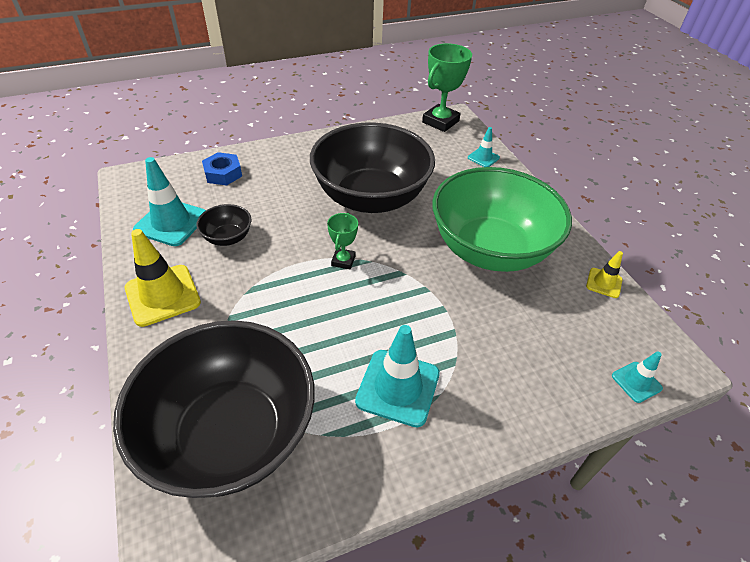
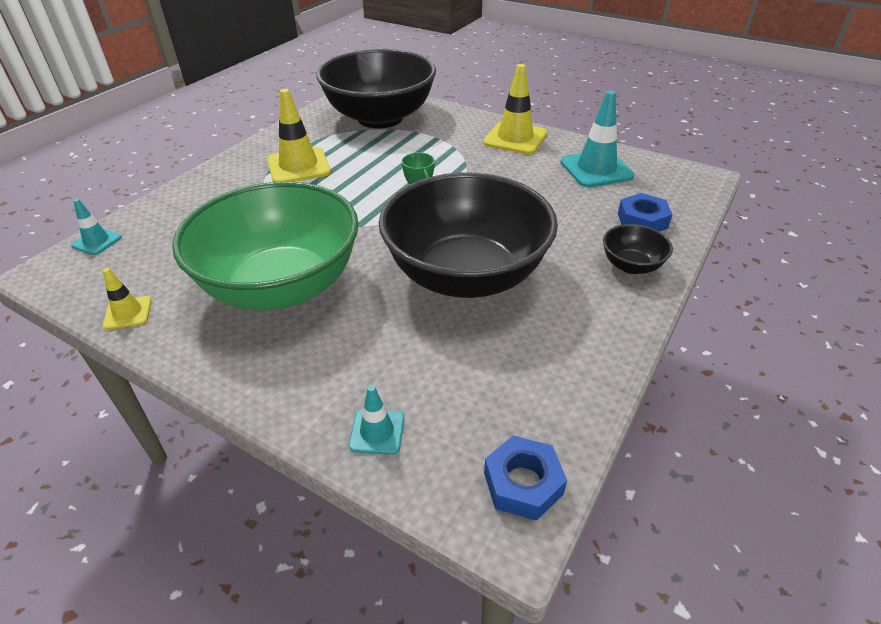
camera: 145 degrees right, 5 degrees down
black bowl [196,204,251,246] -> black bowl moved to [603,224,673,274]
turquoise traffic cone [355,325,440,427] -> yellow traffic cone [267,89,331,182]
green trophy [422,43,472,132] -> blue nut [484,436,567,521]

